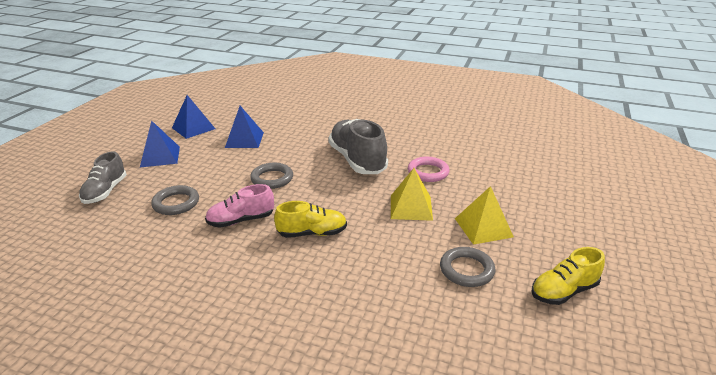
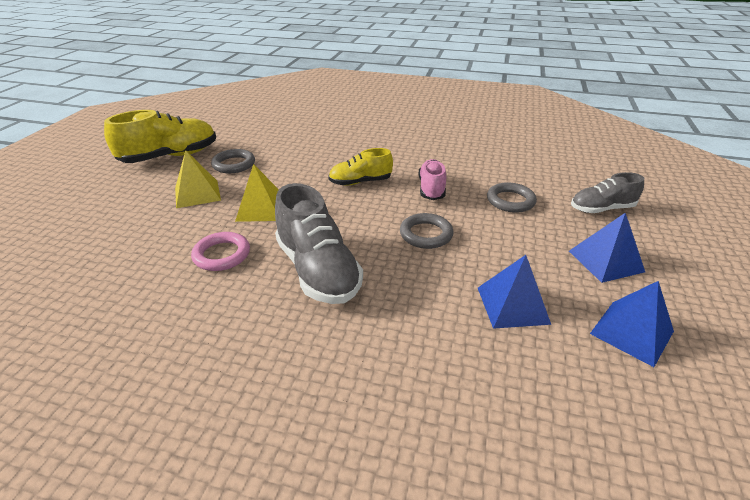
camera: 175 degrees right, 5 degrees up
grey shoe [79,151,127,204] -> grey shoe turned 105 degrees counterclockwise [571,172,644,213]
pink shoe [205,184,274,228] -> pink shoe turned 60 degrees counterclockwise [418,159,446,200]
yellow shoe [531,247,605,305] -> yellow shoe [104,110,216,163], size x1.65

